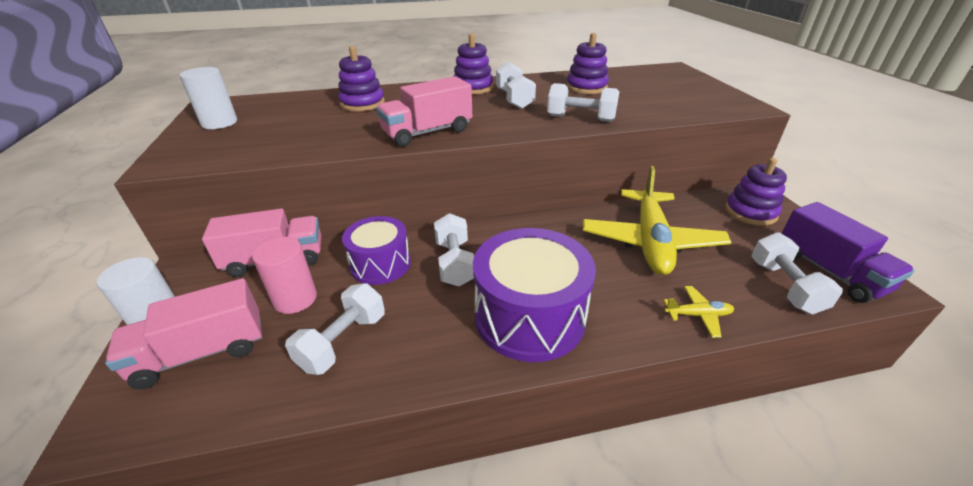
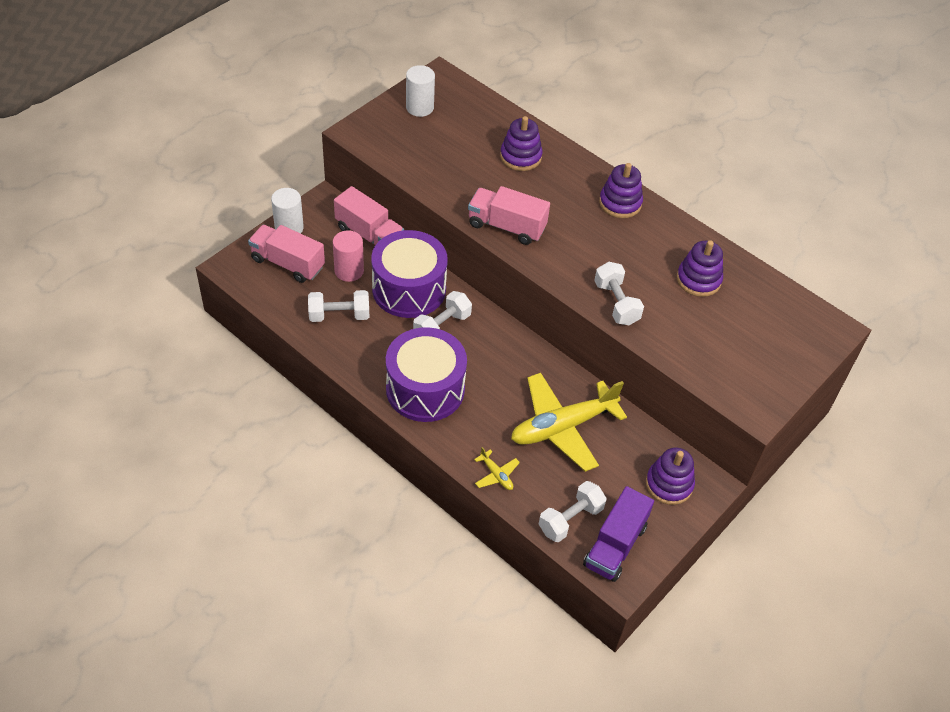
camera: 50 degrees right, 15 degrees up
purple drum [342,216,411,285] -> purple drum [371,230,448,318], size x1.60
white dumbbell [496,62,536,109] -> none

